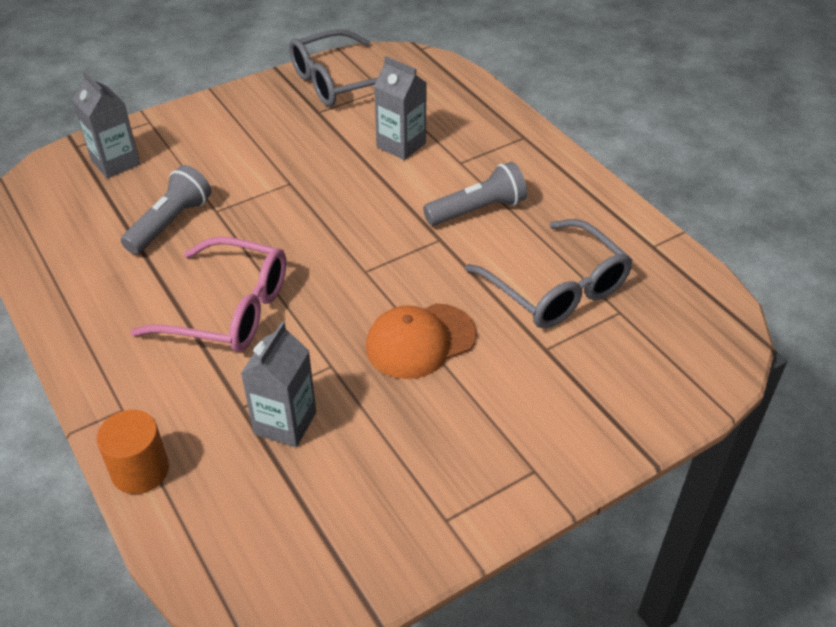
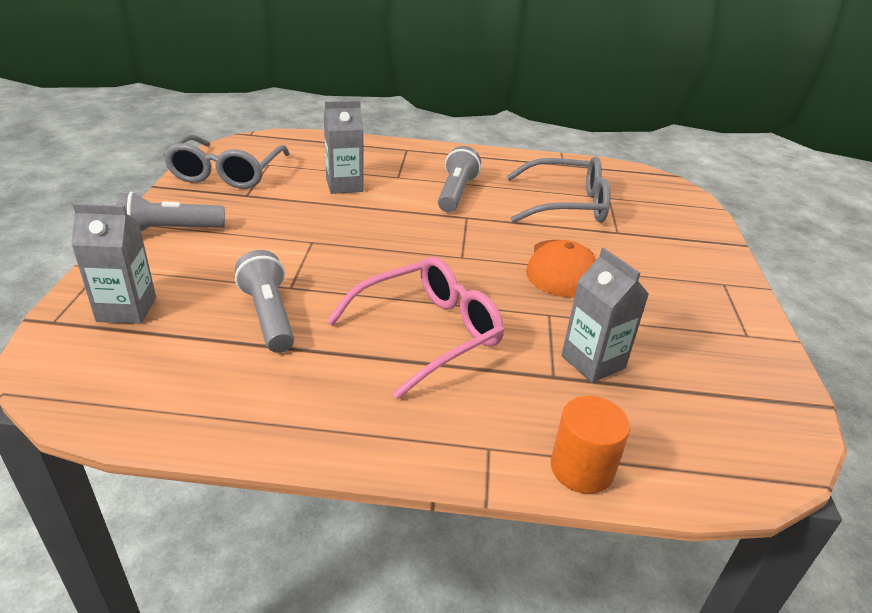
camera: 55 degrees left, 10 degrees down
none -> grey flashlight [116,191,225,231]

